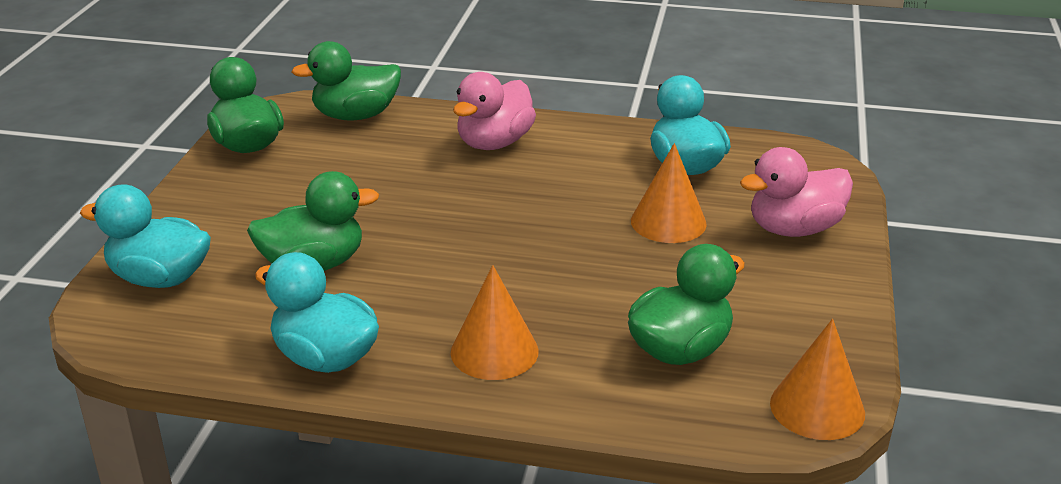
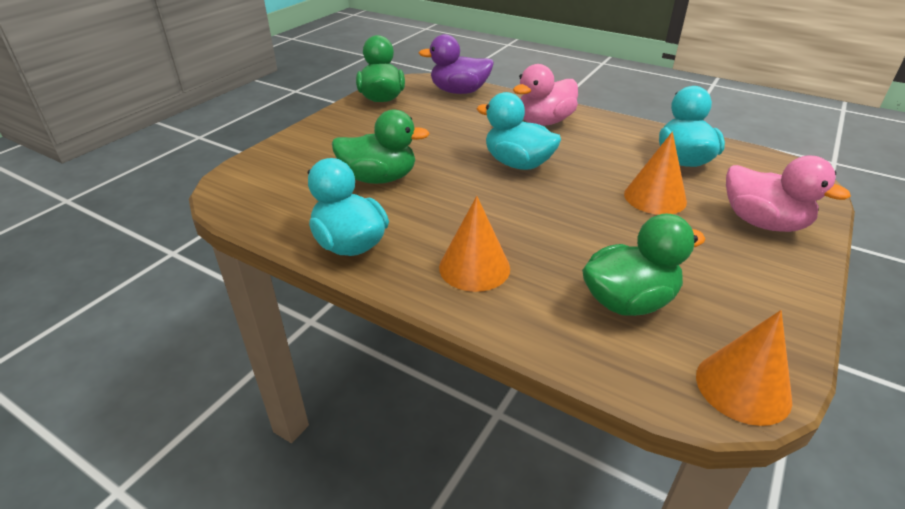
camera: 20 degrees right, 5 degrees up
turquoise duck [80,184,211,288] -> turquoise duck moved to [477,92,561,170]
green duck [292,41,401,120] -> purple duck [419,34,494,94]
pink duck [740,147,853,237] -> pink duck turned 135 degrees counterclockwise [726,156,851,232]

